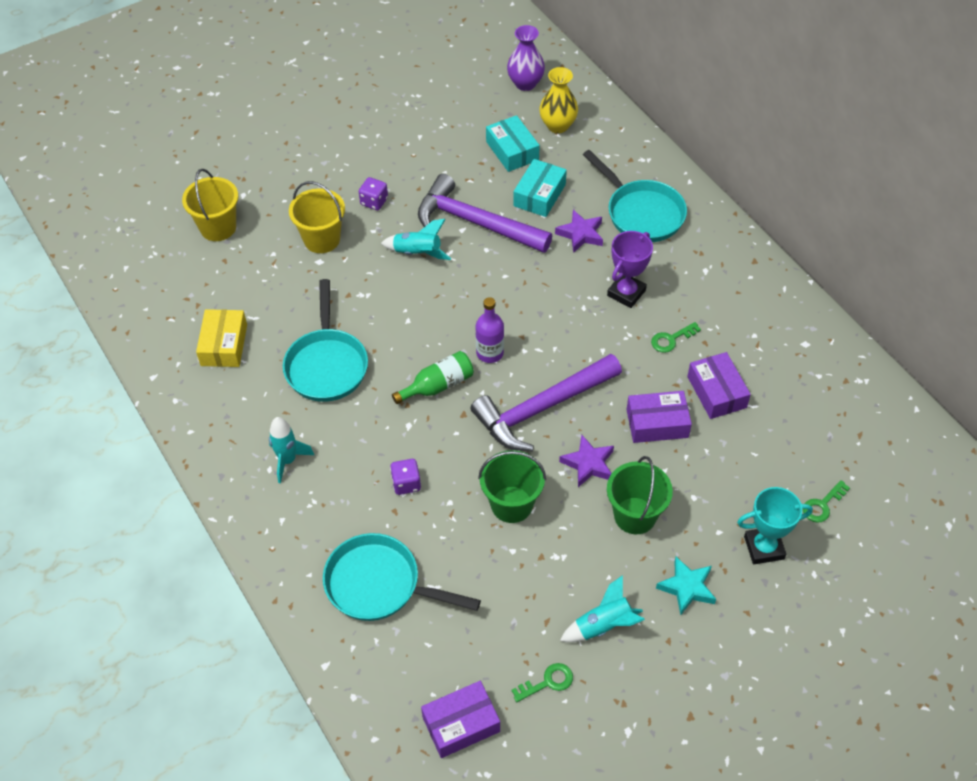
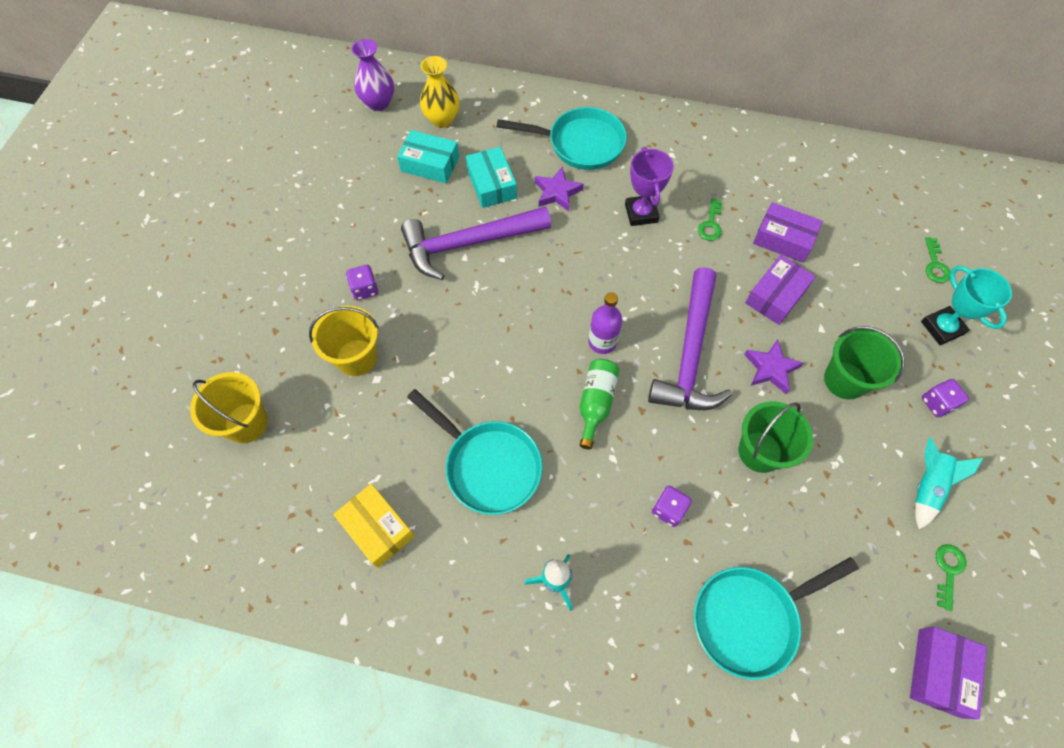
camera: 45 degrees left, 10 degrees up
turquoise rocket [381,219,451,260] -> none
turquoise star [656,557,716,615] -> purple dice [922,379,969,417]
turquoise trophy [737,487,813,564] -> turquoise trophy turned 60 degrees counterclockwise [921,266,1012,345]

